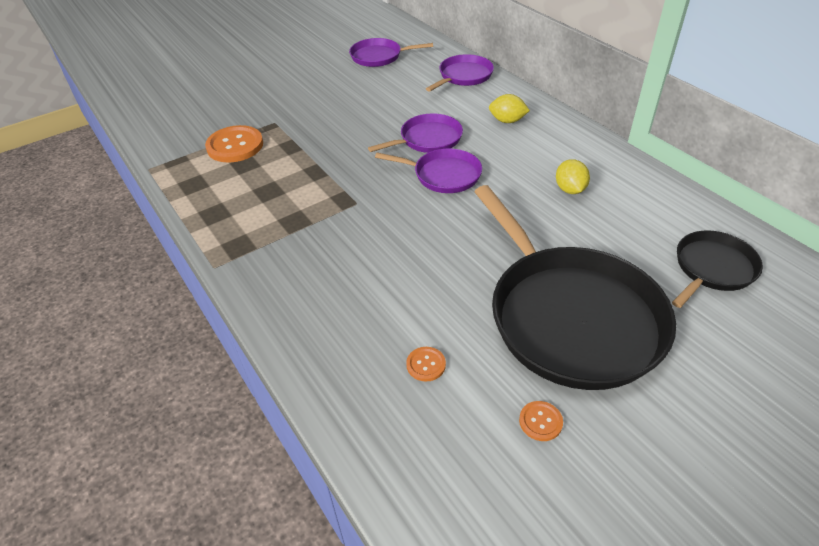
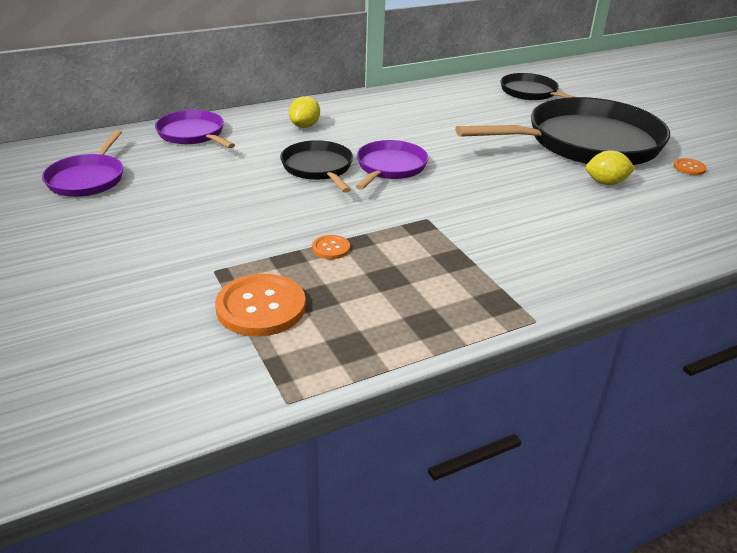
camera: 85 degrees left, 10 degrees down
purple pan [368,114,463,153] -> black pan [280,140,353,193]
orange button [406,347,446,381] -> orange button moved to [312,235,350,259]
yellow lemon [556,159,590,194] -> yellow lemon moved to [586,150,636,185]

